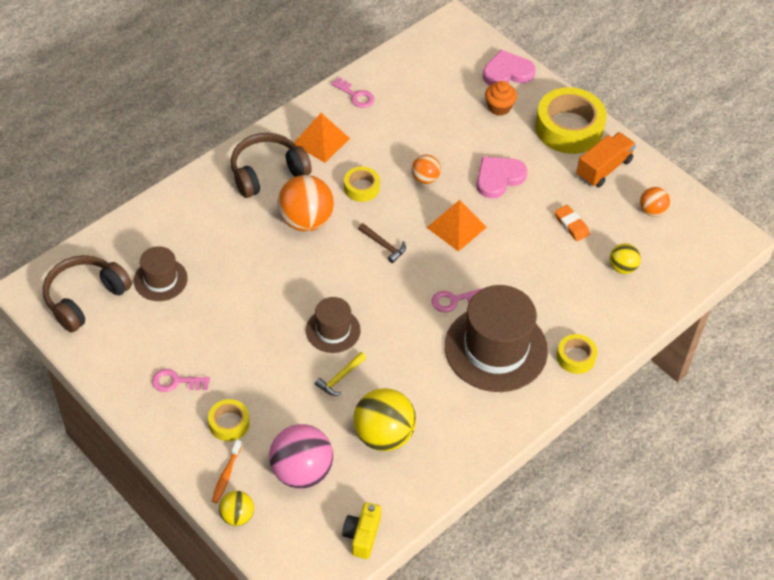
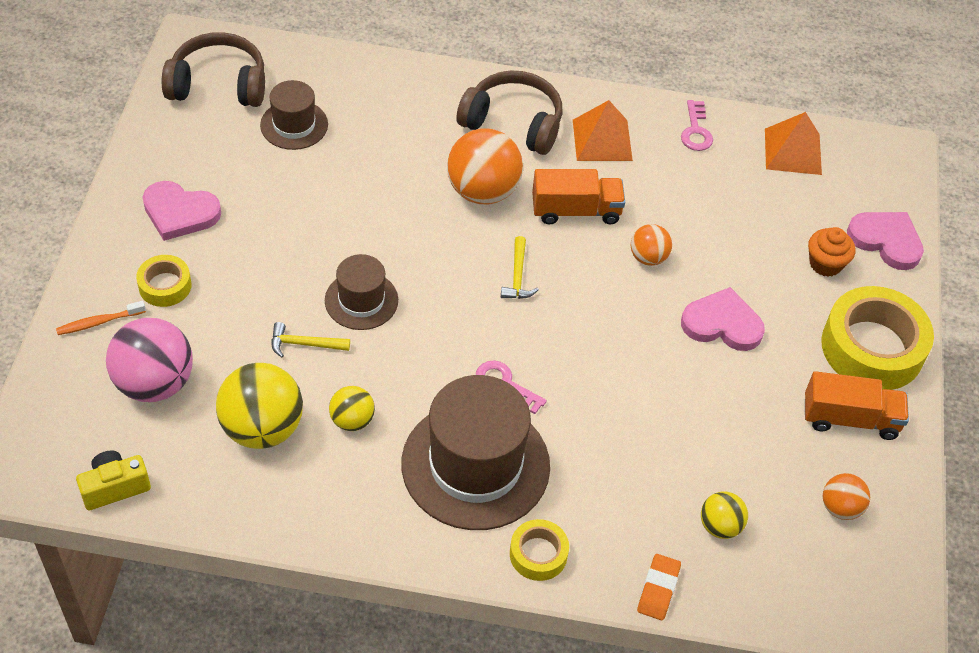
camera: 50 degrees right, 0 degrees up
pink key [152,369,210,392] -> pink heart [143,181,221,241]
yellow ball [219,491,254,526] -> yellow ball moved to [329,386,375,431]
yellow tape [344,166,380,202] -> orange truck [532,169,625,225]
brown hammer [358,223,406,263] -> yellow hammer [501,236,539,299]
orange pyramid [427,200,487,252] -> orange pyramid moved to [765,112,822,175]
orange eraser [555,205,590,241] -> orange eraser moved to [637,554,681,620]

